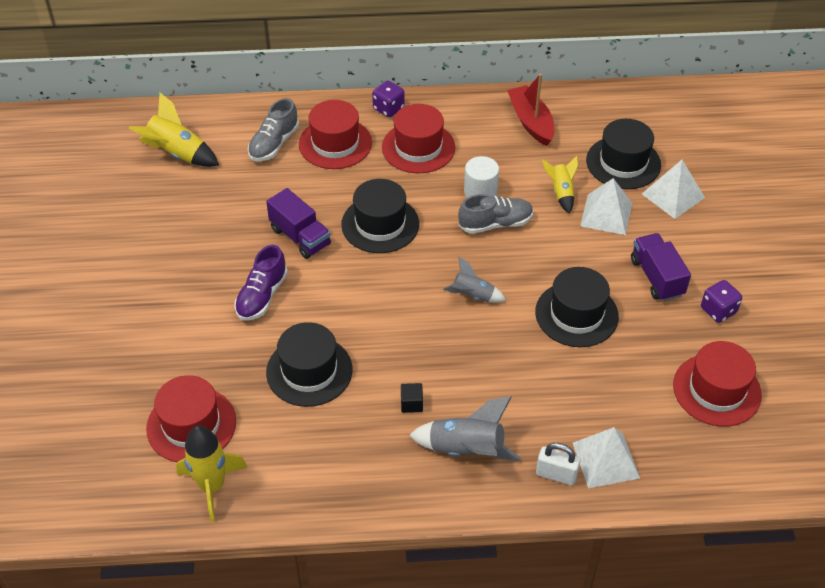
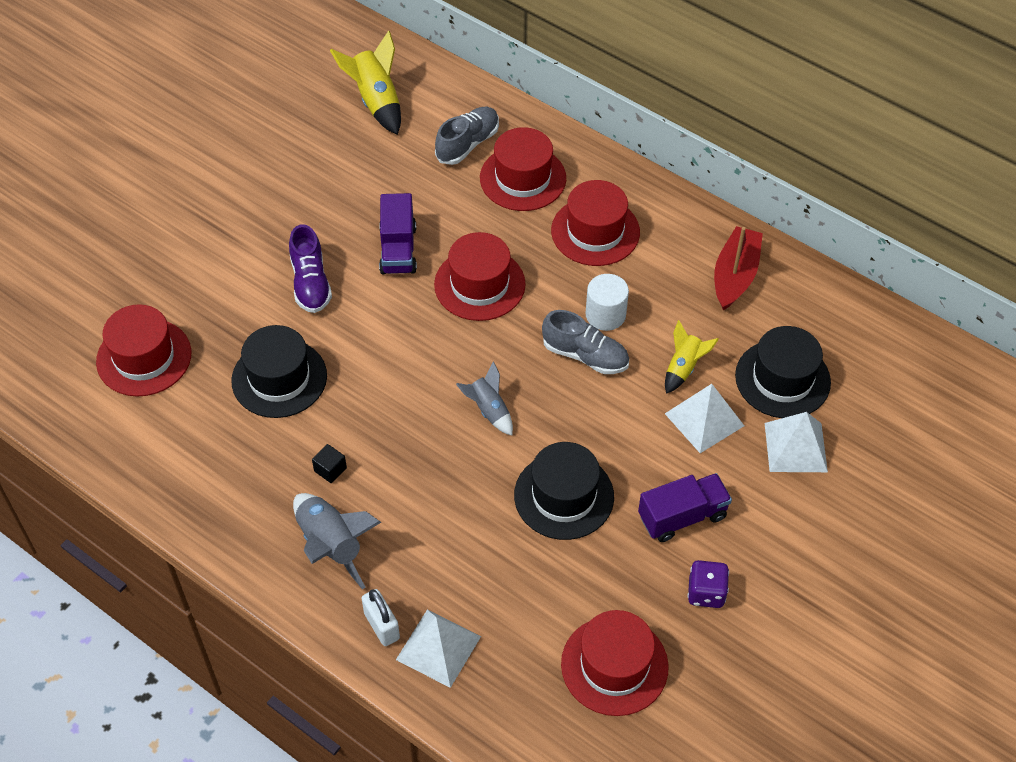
camera: 40 degrees right, 5 degrees up
yellow rocket [176,426,247,522] -> none
purple shoe [235,245,288,321] -> purple shoe turned 75 degrees counterclockwise [289,224,332,313]
grey shoe [248,98,299,161] -> grey shoe turned 150 degrees clockwise [435,107,499,165]
black hat [341,179,419,253] -> red hat [434,232,526,321]
purple dice [372,81,405,117] -> none
purple truck [631,233,691,301] -> purple truck turned 45 degrees clockwise [638,473,732,542]

